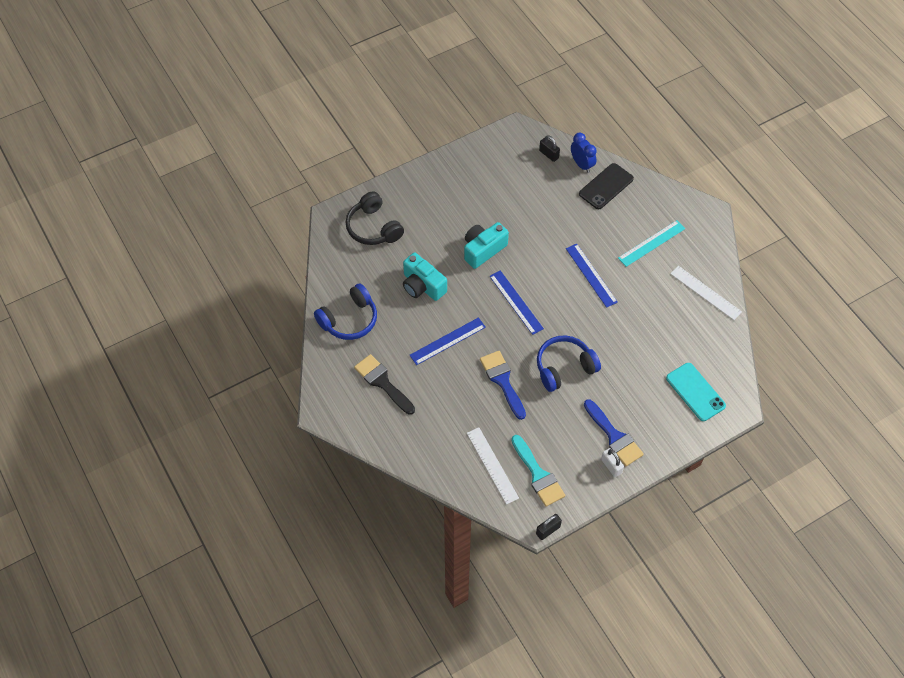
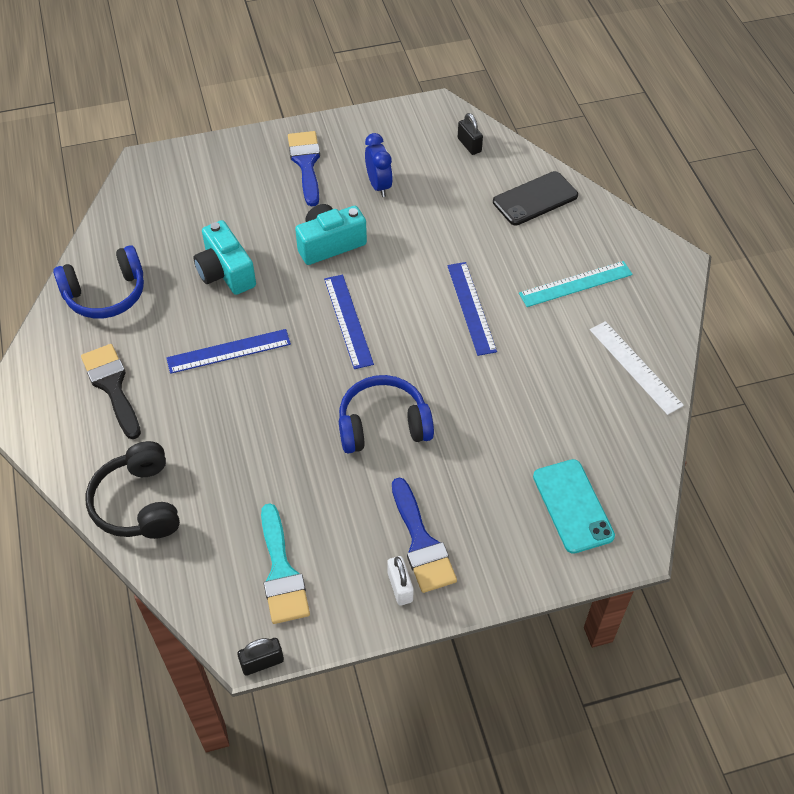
camera: 15 degrees right, 5 degrees down
black headphones [346,191,404,245] -> black headphones moved to [86,441,180,539]
white ruler [467,427,519,505] -> none
blue brush [480,351,526,420] -> blue brush moved to [288,131,320,206]
blue clock [571,133,597,173] -> blue clock moved to [365,133,393,197]

